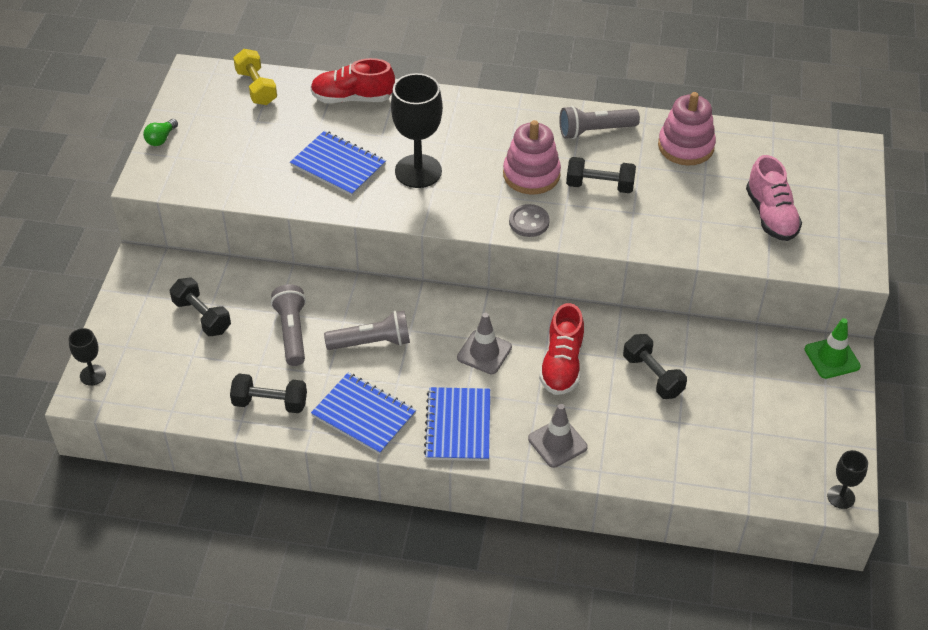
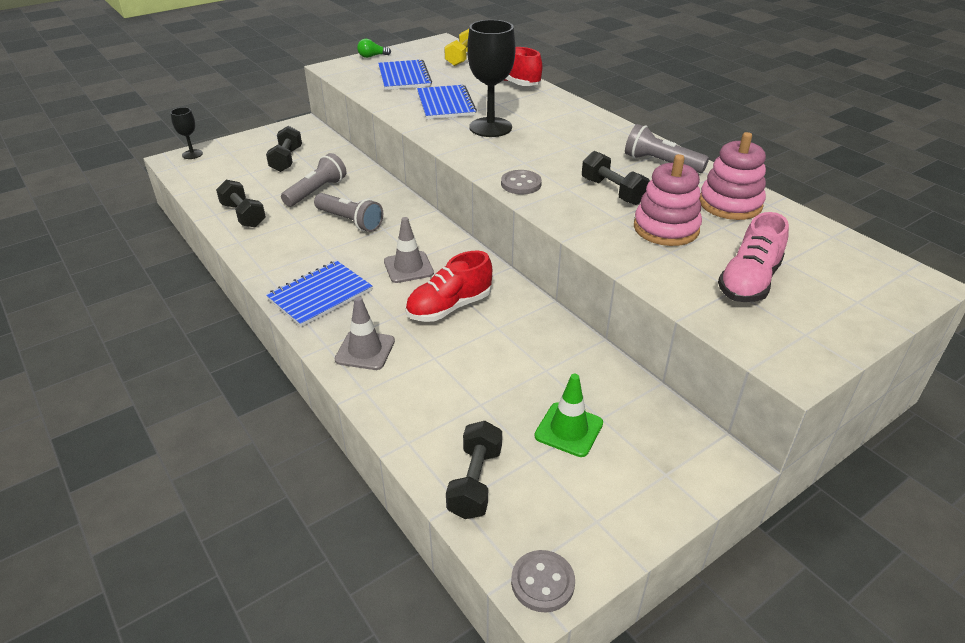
camera: 45 degrees right, 10 degrees down
blue notebook [311,373,416,455] -> blue notebook moved to [378,60,432,90]
pink stacking toy [503,120,561,194] -> pink stacking toy moved to [634,154,702,246]
black dumbbell [623,334,687,399] -> black dumbbell moved to [446,421,502,519]
green traffic cone [804,318,861,379] -> green traffic cone moved to [534,374,603,457]
black goblet [827,450,868,509] -> grey button [511,550,575,612]

